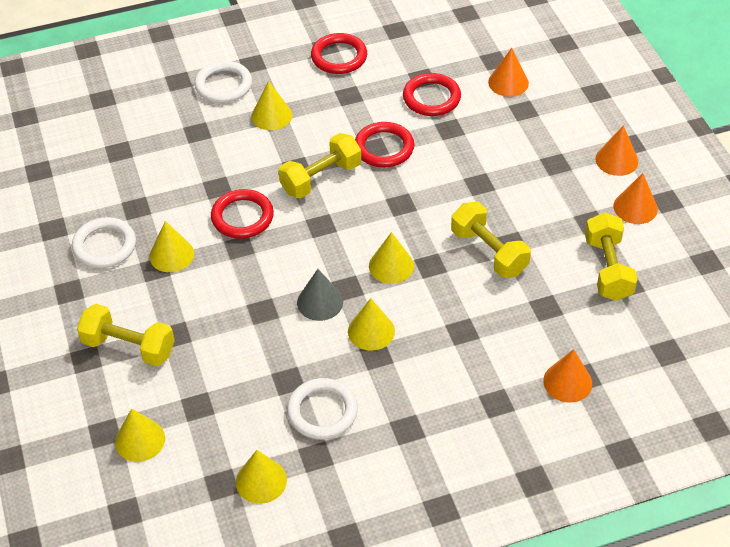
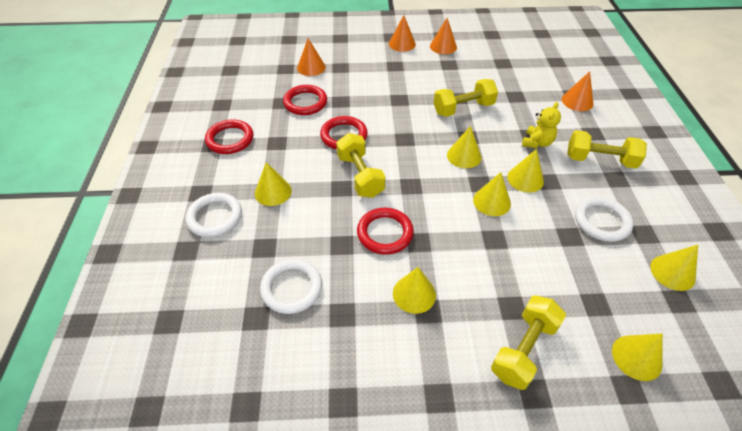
camera: 75 degrees left, 0 degrees up
white ring [72,217,136,268] -> white ring moved to [260,259,322,314]
grey cone [297,269,343,321] -> yellow cone [473,172,511,216]
yellow dumbbell [585,212,638,301] -> yellow dumbbell moved to [567,130,647,169]
none -> yellow teddy bear [522,102,561,148]

